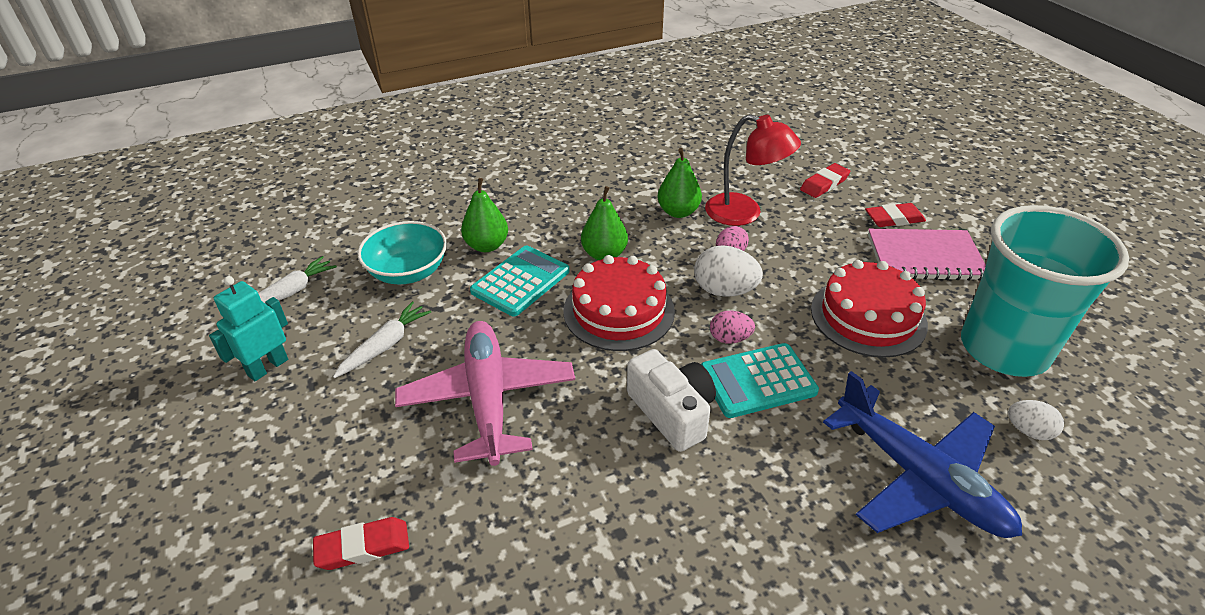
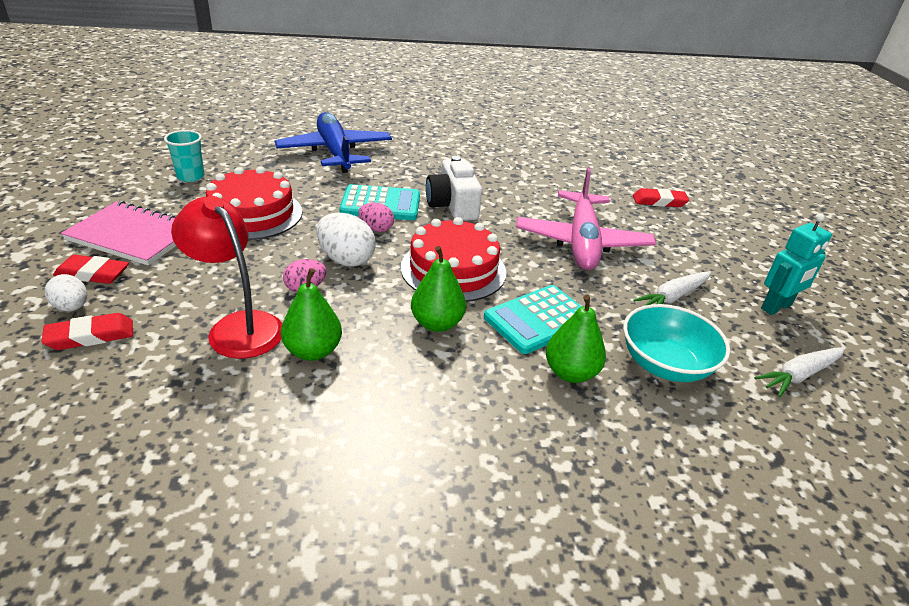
camera: 165 degrees left, 5 degrees down
turquoise cup [961,205,1129,377] -> turquoise cup [164,130,204,182], size x0.40
white egg [1008,400,1064,440] -> white egg moved to [45,274,87,311]

